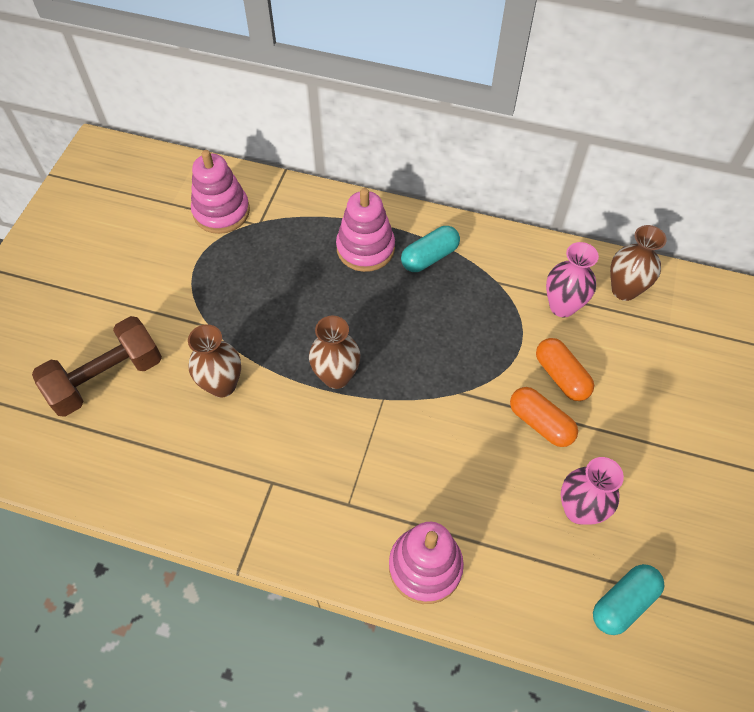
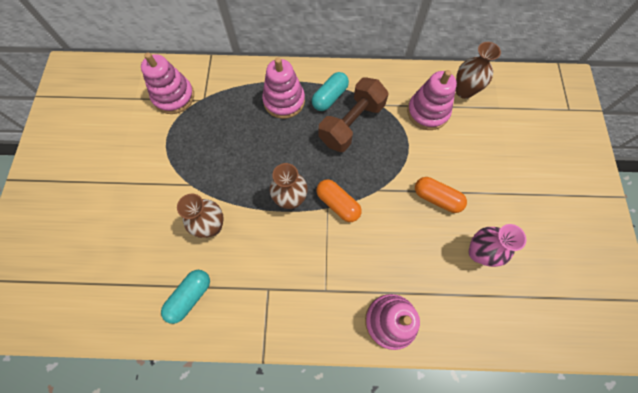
camera: 15 degrees left, 10 degrees up
brown dumbbell [32,316,162,417] -> brown dumbbell moved to [319,77,389,152]
orange capsule [536,338,594,401] -> orange capsule moved to [316,179,362,222]
pink vase [546,242,599,317] -> pink stacking toy [407,70,457,130]
turquoise capsule [593,564,665,635] -> turquoise capsule moved to [161,270,210,324]

